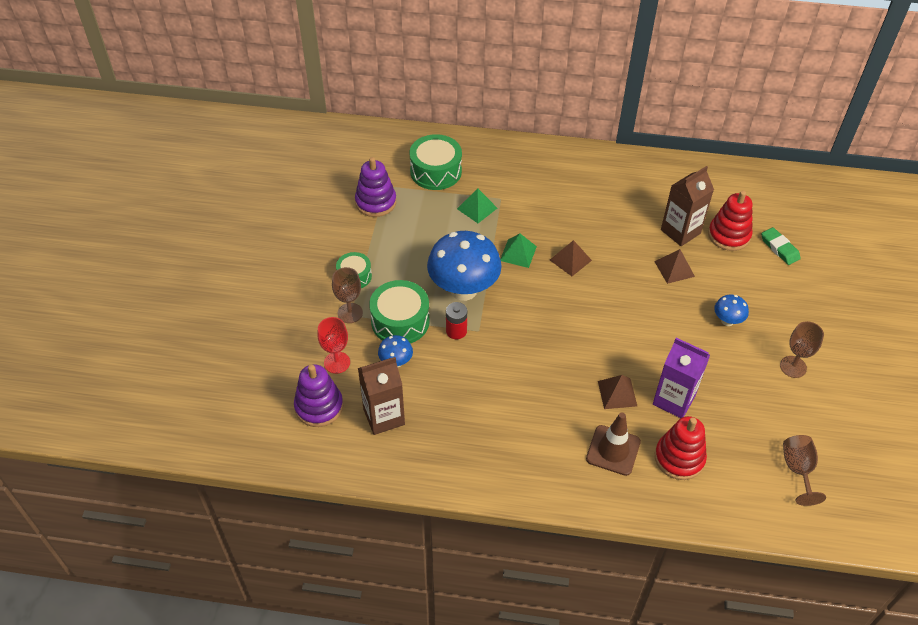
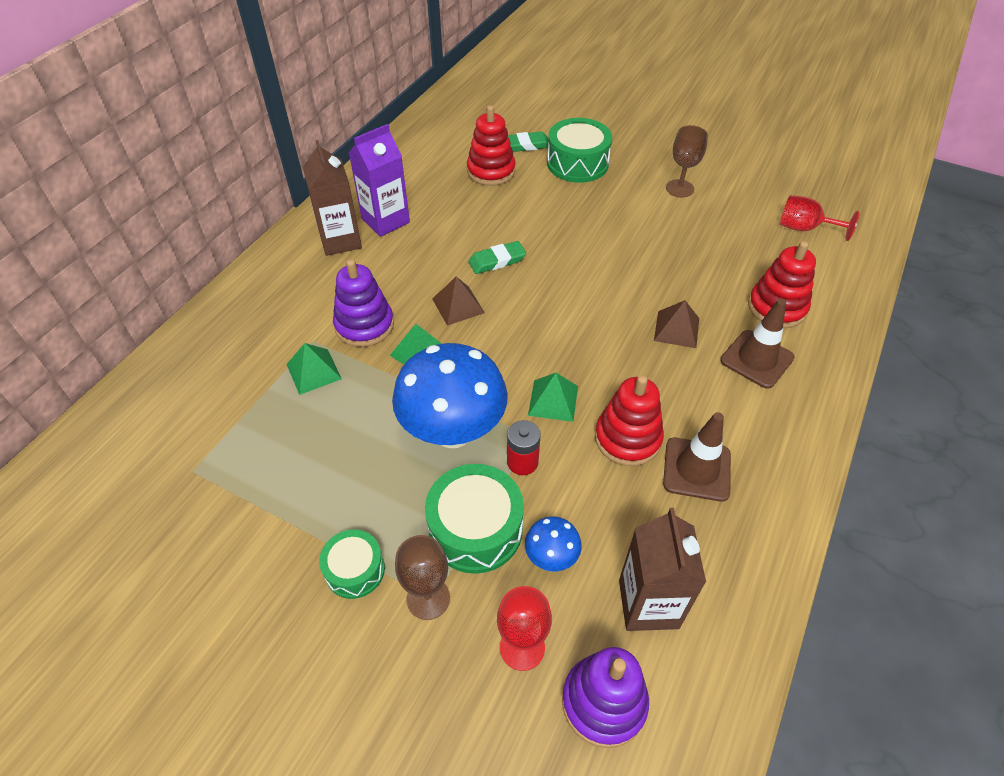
camera: 70 degrees left, 0 degrees up
purple stacking toy [355,157,396,217] -> purple stacking toy moved to [333,259,394,347]
green drum [409,134,462,190] -> green drum moved to [547,118,612,183]
purple carton [653,338,710,418] -> purple carton moved to [349,124,410,237]
brown pyramid [654,249,695,284] -> none
brown carton [661,166,714,246] -> brown carton moved to [303,140,362,256]
blue mushroom [714,295,749,326] -> none
brown goblet [783,435,826,506] -> red goblet [780,195,859,241]
none -> green eraser [468,241,526,274]
none -> green pyramid [528,373,578,422]
none -> red stacking toy [595,375,664,466]
none -> brown traffic cone [663,412,731,502]

